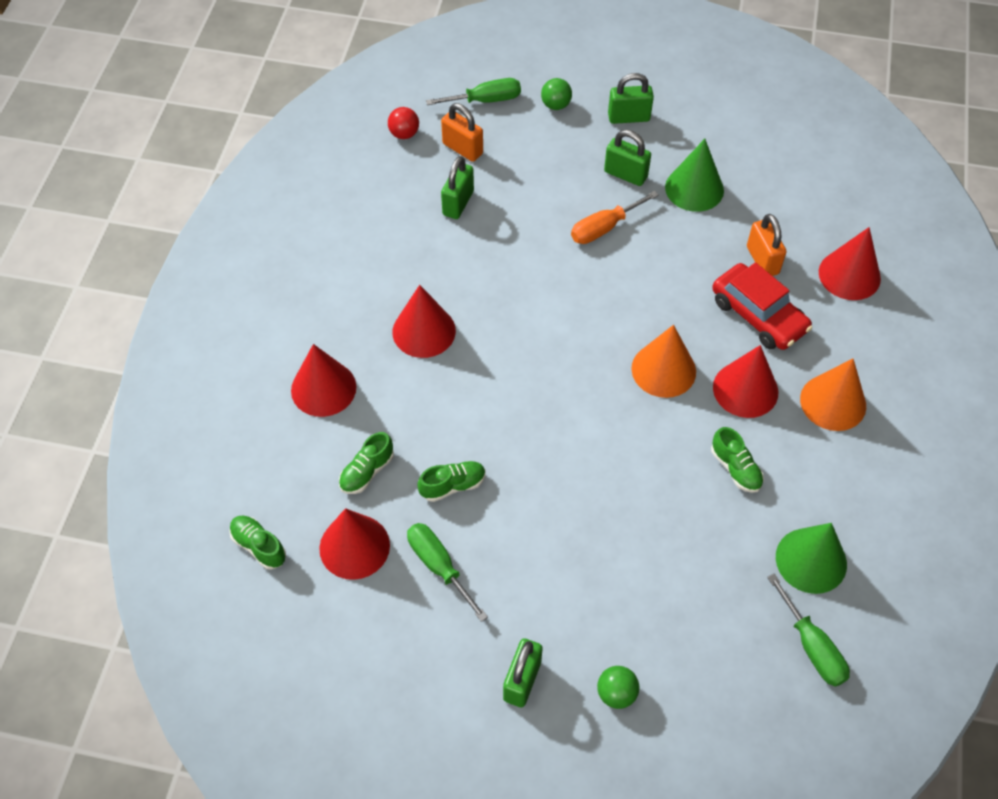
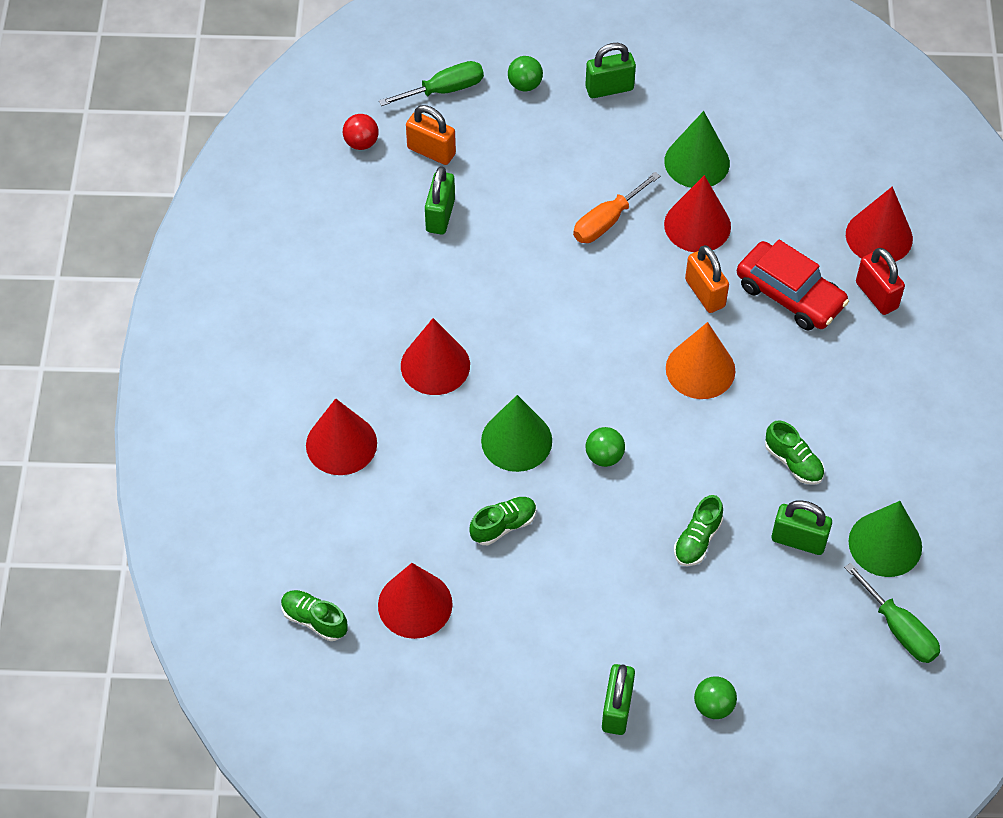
camera: 10 degrees left, 0 degrees up
green shoe [339,432,394,494] -> green shoe moved to [674,495,723,566]
green screwdriver [407,523,488,622] -> none
green padlock [604,130,651,186] -> green padlock moved to [772,500,832,555]
red cone [713,345,779,418] -> red cone moved to [664,175,731,252]
orange padlock [747,214,786,276] -> orange padlock moved to [685,245,729,313]
orange cone [800,358,866,431] -> none
none -> green cone [481,395,552,472]
none -> green ball [585,427,625,467]
none -> red padlock [856,248,905,315]

